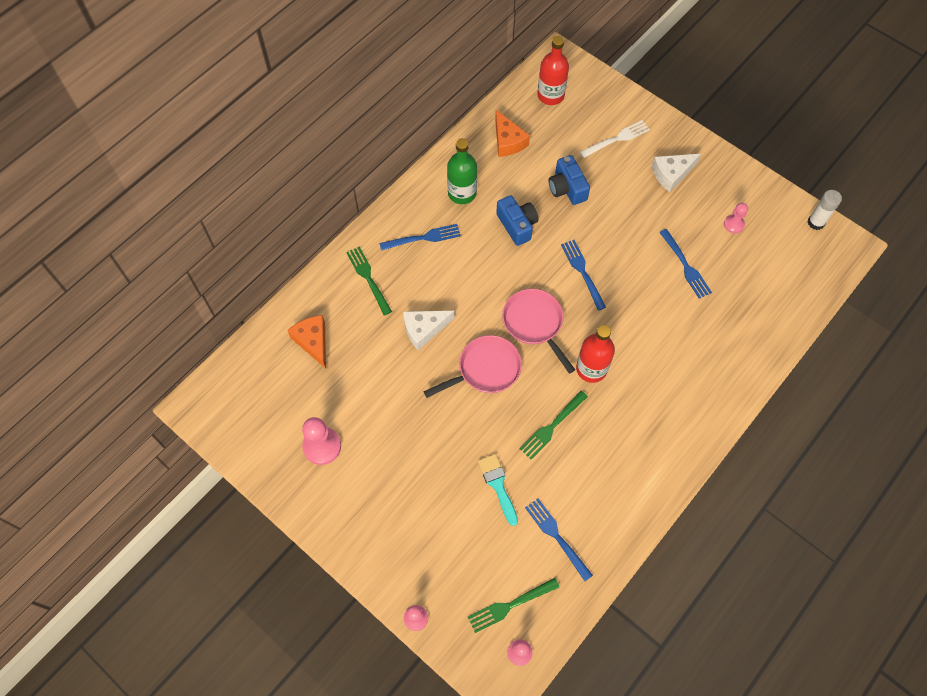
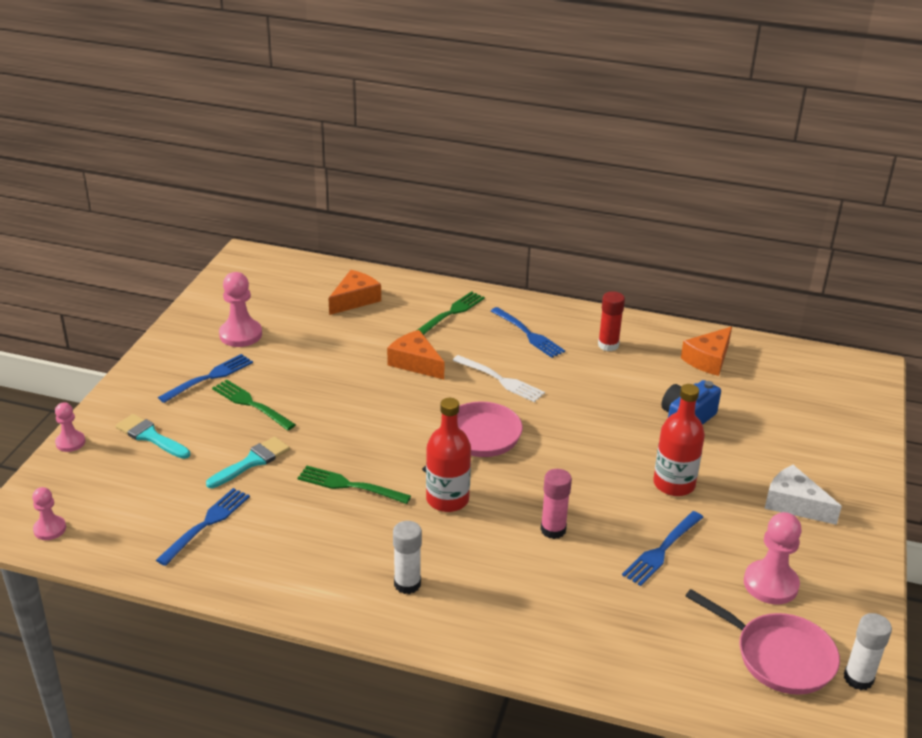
camera: 65 degrees right, 30 degrees down
white cheese [403,311,455,350] -> orange cheese [387,330,445,379]
pink pan [423,335,522,398] -> pink pan moved to [686,589,840,695]
green bottle [447,138,477,204] -> red glue stick [598,291,625,351]
green fork [468,578,559,633] -> green fork moved to [212,380,296,430]
blue camera [496,195,539,246] -> none
red bottle [537,36,569,105] -> red bottle moved to [653,384,705,496]
blue fork [561,240,606,310] -> blue fork moved to [158,354,253,403]
white fork [580,120,650,158] -> white fork moved to [452,355,545,402]
pink pawn [724,203,748,233] -> pink pawn [744,512,802,604], size x1.67
none -> turquoise brush [115,414,190,459]
none -> white glue stick [393,521,422,594]
none -> pink glue stick [540,469,572,539]

